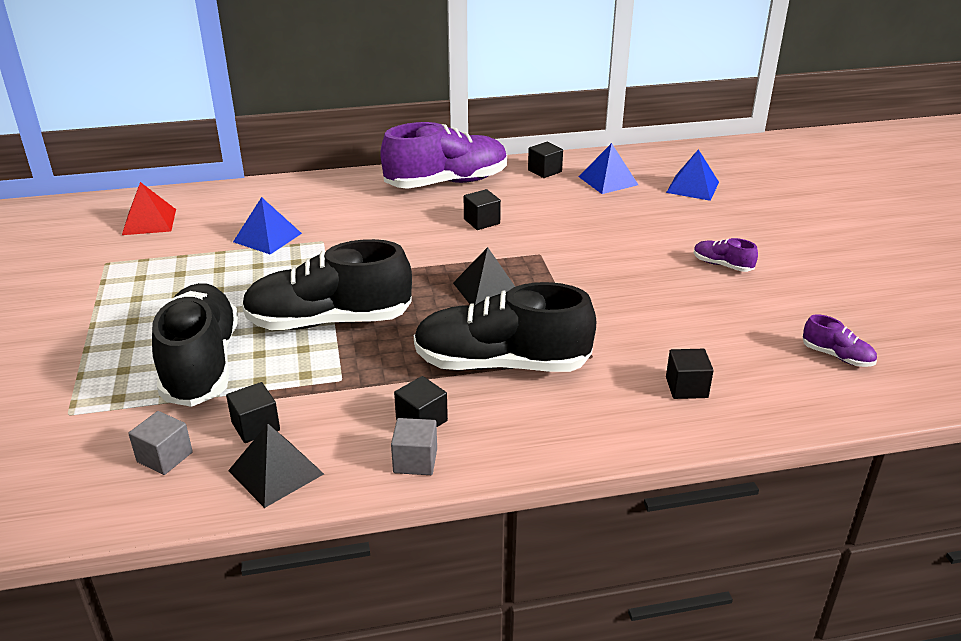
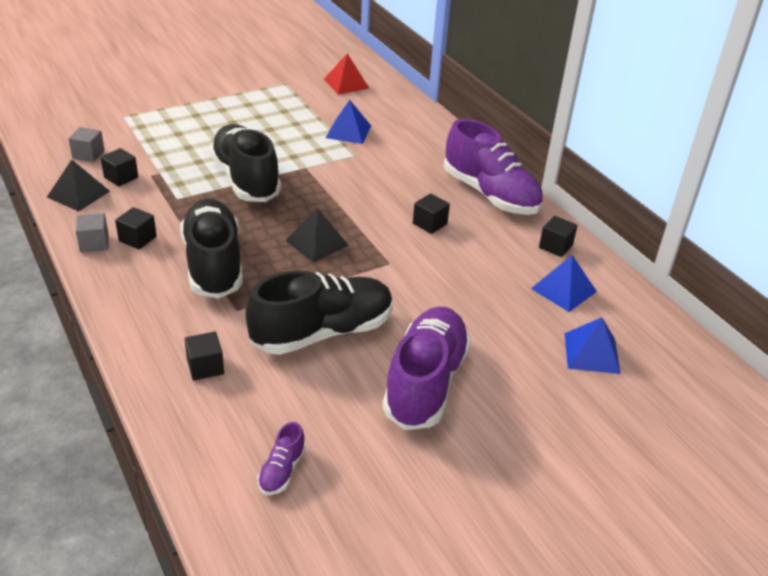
camera: 70 degrees right, 5 degrees up
black shoe [152,283,238,407] -> black shoe moved to [246,271,393,355]
purple shoe [694,238,758,272] -> purple shoe [382,306,471,430], size x2.36

